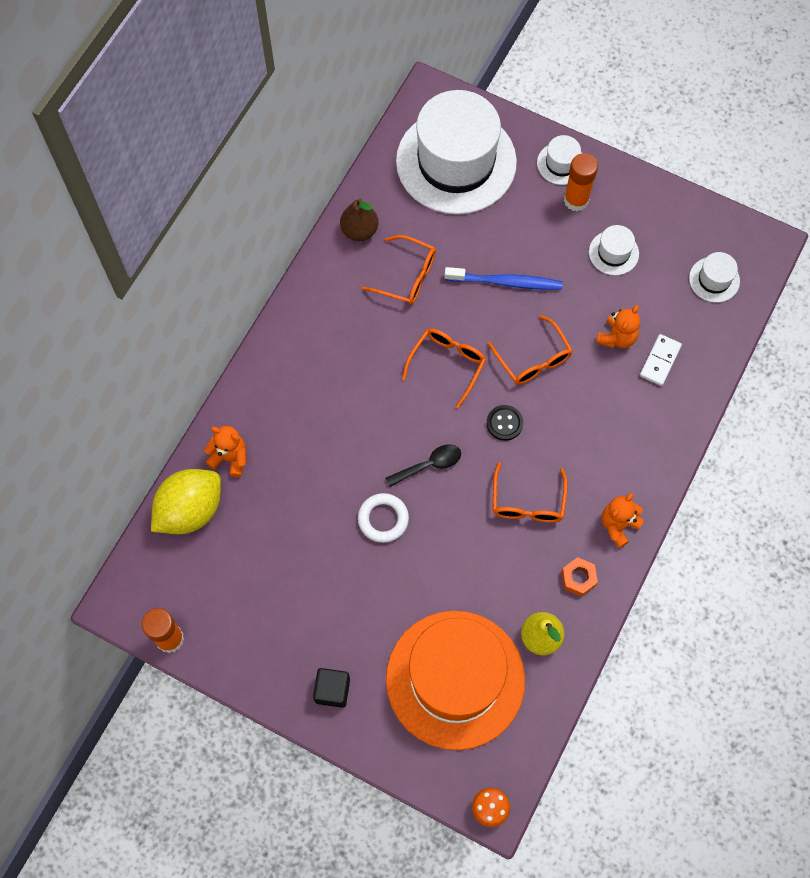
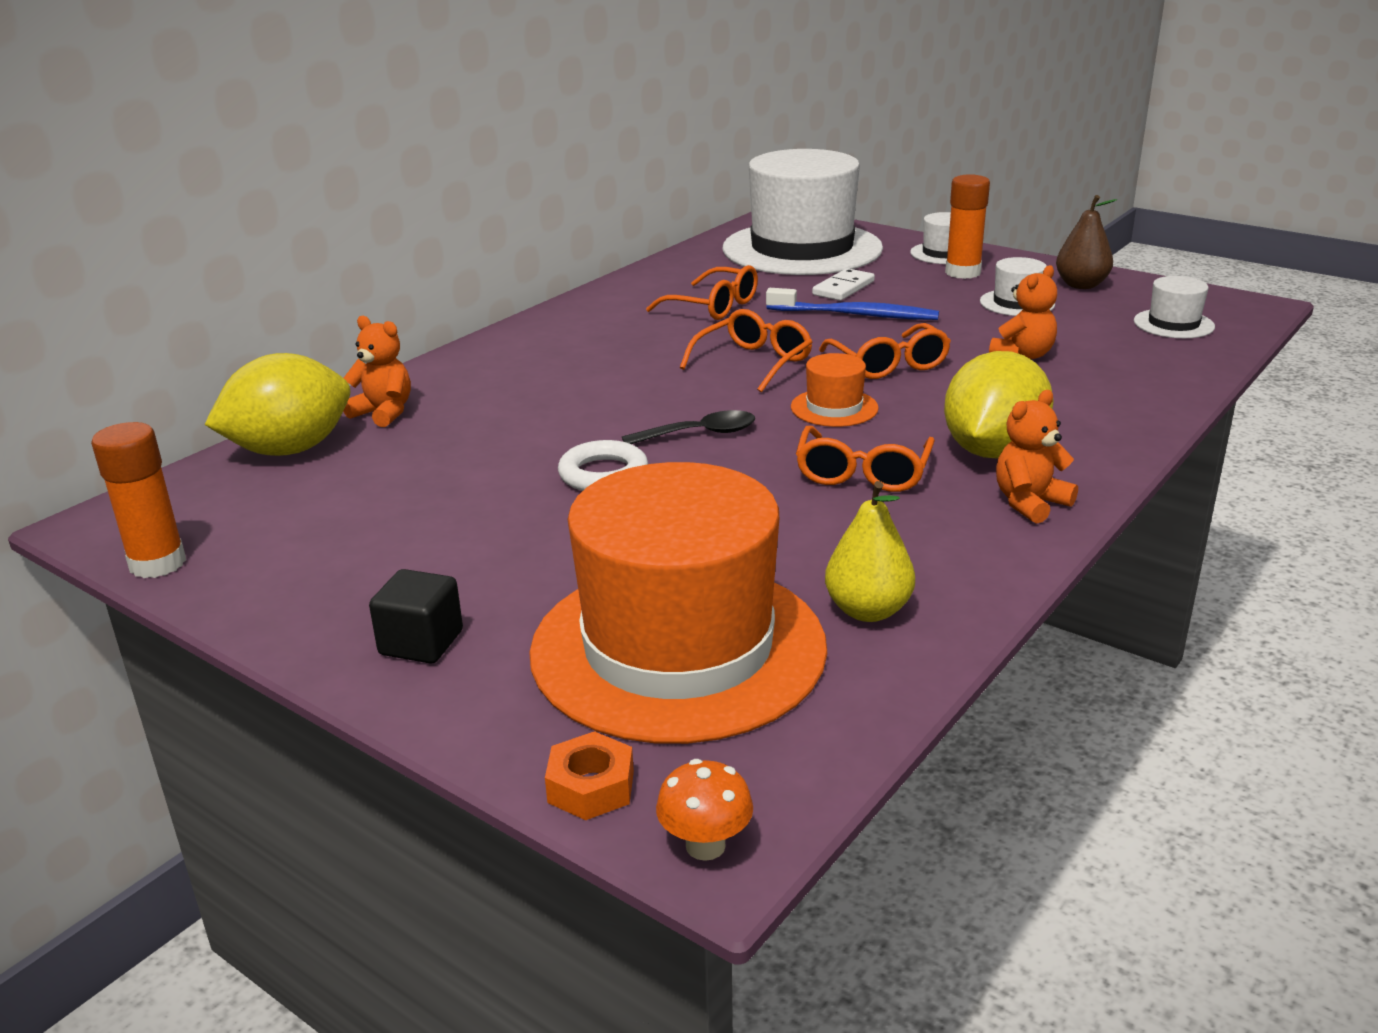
camera: 10 degrees right, 40 degrees down
brown pear [340,198,378,241] -> brown pear moved to [1056,195,1117,289]
black button [487,405,523,441] -> orange hat [791,353,879,427]
orange nut [561,557,598,596] -> orange nut moved to [545,731,634,820]
white domino [640,334,682,386] -> white domino moved to [812,268,875,301]
none -> yellow lemon [944,351,1054,459]

